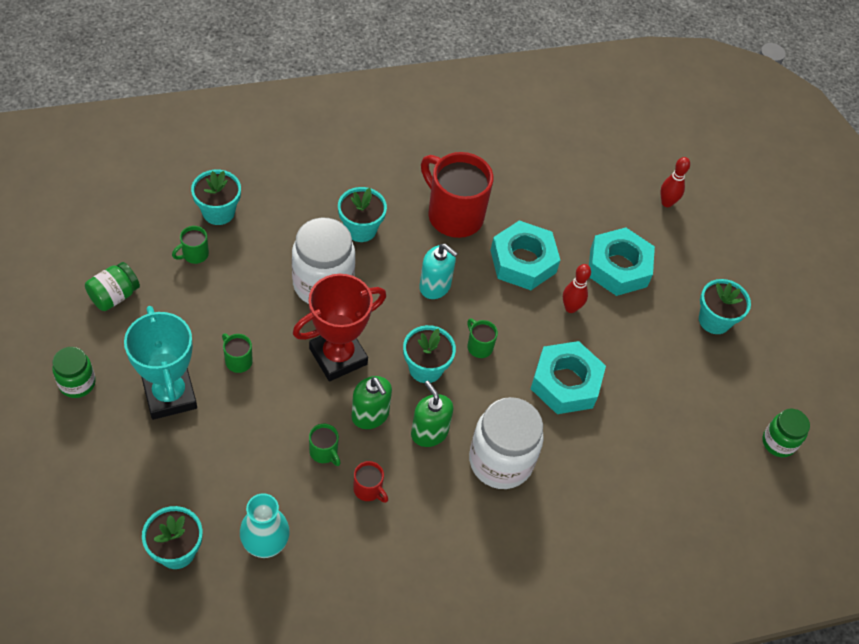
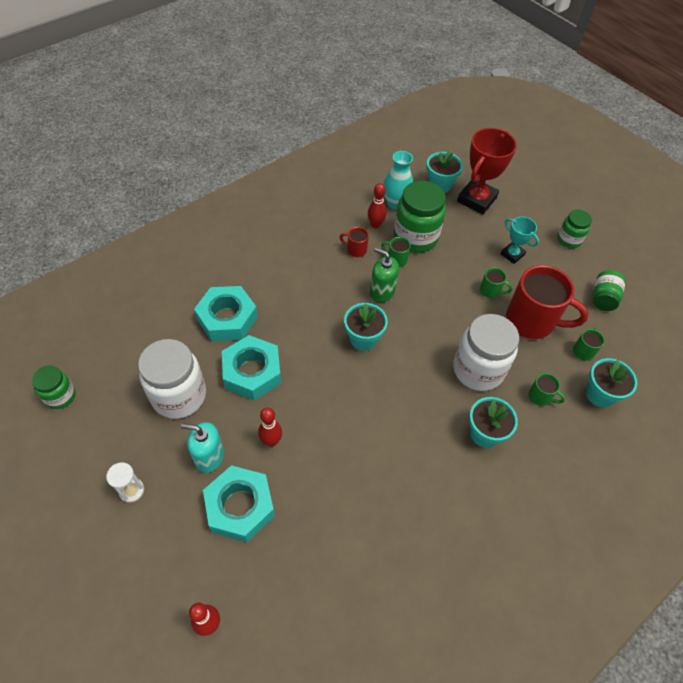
camera: 160 degrees right, 0 degrees up
turquoise trophy [124,306,197,420] -> turquoise trophy [501,217,539,264], size x0.55
red trophy [293,274,386,381] -> red trophy moved to [457,128,517,214]
green soap dispenser [411,381,453,447] -> none
turquoise soap dispenser [419,244,458,299] -> turquoise soap dispenser moved to [181,422,224,473]
red mug [421,152,493,238] -> red mug moved to [506,265,589,339]
green mug [467,319,498,358] -> green mug moved to [529,373,565,406]
white jar [469,397,544,489] -> white jar moved to [138,339,206,419]
turquoise nut [491,220,560,290] -> turquoise nut moved to [194,286,258,341]
turquoise flower pot [699,279,751,334] -> white hourglass [106,462,144,503]
none -> red bowling pin [368,183,386,228]
none -> green jar [394,181,446,252]

